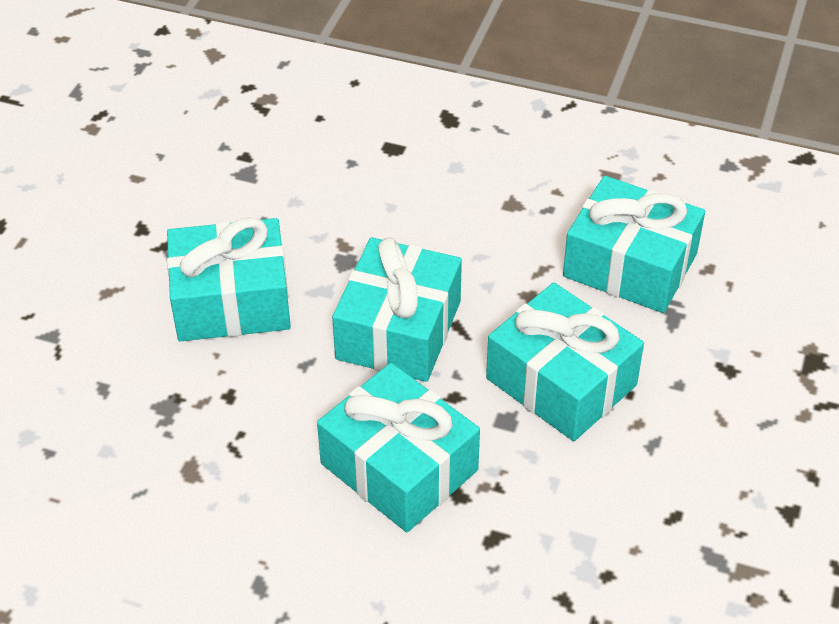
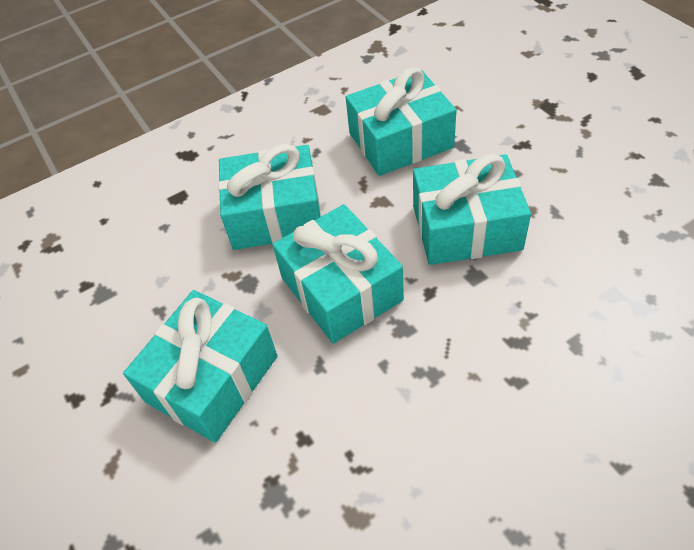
camera: 45 degrees left, 5 degrees up
turquoise gift [317,363,480,532] -> turquoise gift moved to [218,144,321,250]

